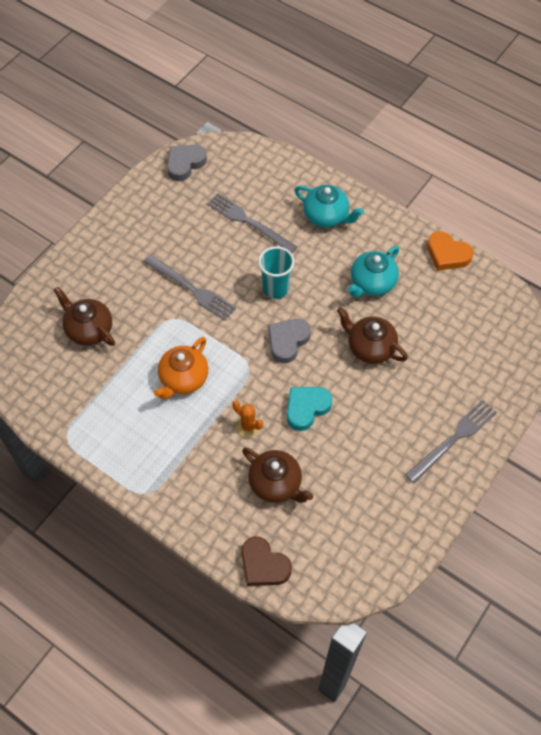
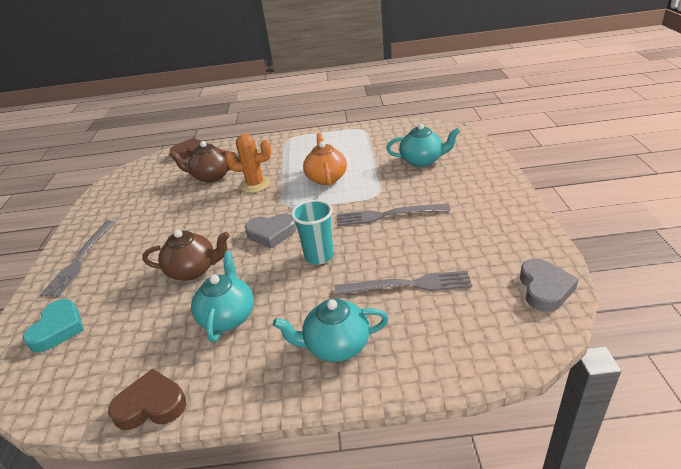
camera: 145 degrees right, 25 degrees down
brown teapot [54,287,115,346] -> turquoise teapot [386,124,460,167]
orange cactus [232,401,263,438] -> orange cactus [225,134,271,193], size x1.51
grey heart [268,319,311,363] -> grey heart turned 90 degrees clockwise [245,214,297,248]
turquoise heart [287,387,332,431] -> turquoise heart moved to [23,299,84,353]
orange heart [427,232,474,271] -> brown heart [108,369,186,430]

